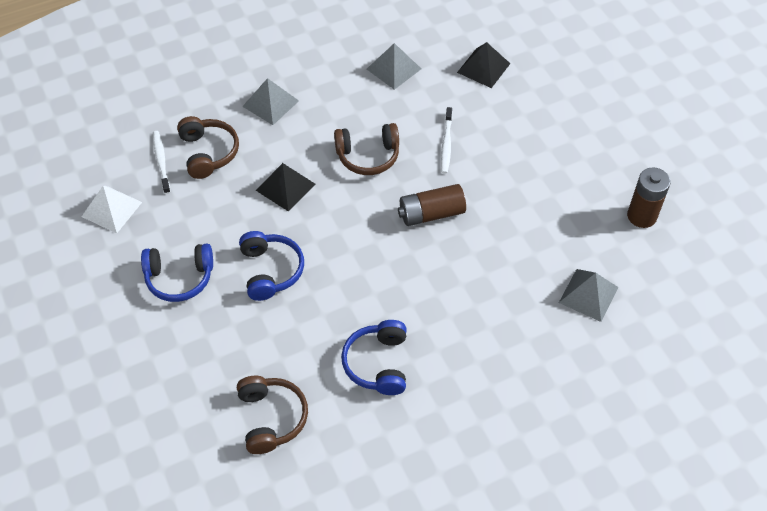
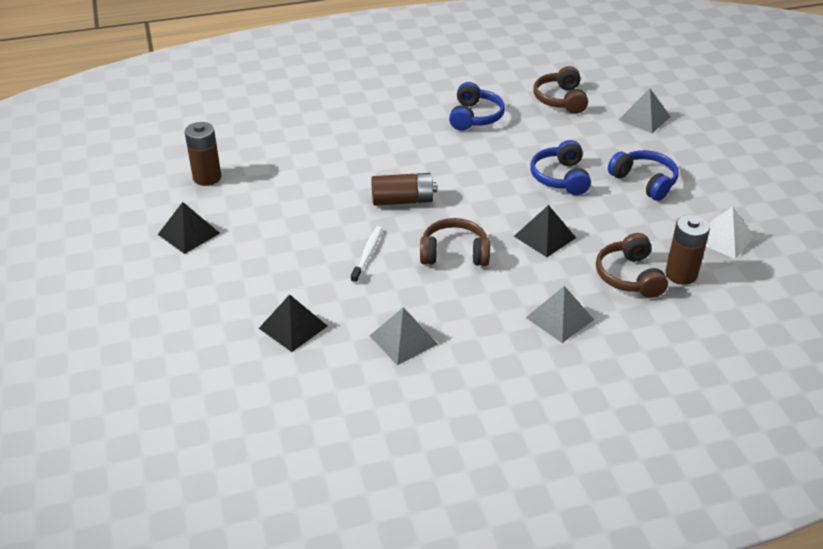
camera: 170 degrees left, 15 degrees down
blue headphones [141,244,213,302] -> blue headphones turned 45 degrees clockwise [608,150,678,201]
white toothbrush [153,131,171,194] -> brown battery [665,215,710,285]
grey pyramid [559,269,619,322] -> grey pyramid moved to [619,89,670,133]
none -> black pyramid [158,202,220,254]

